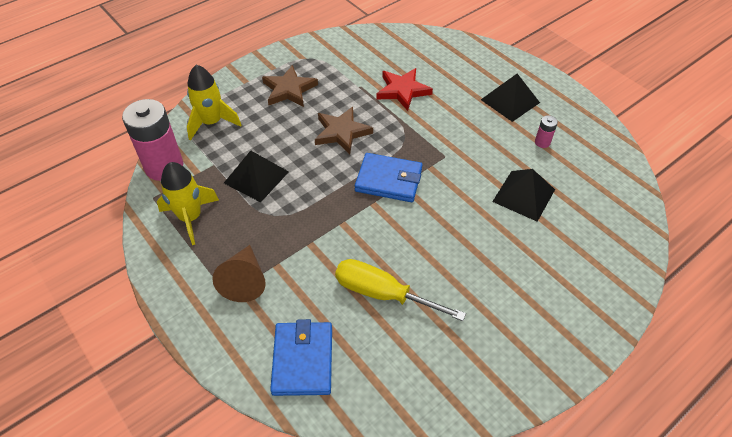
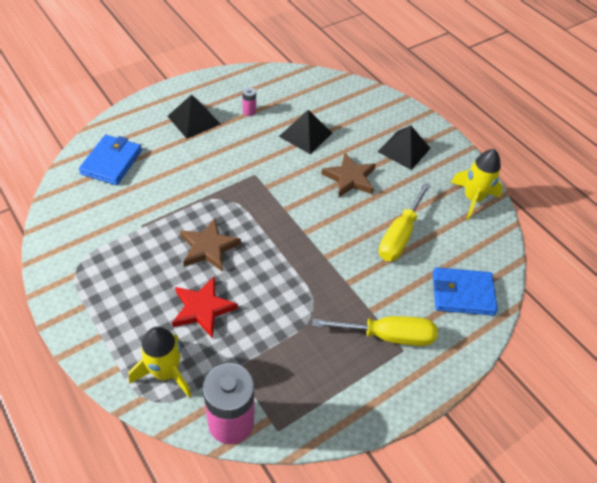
camera: 90 degrees left, 0 degrees up
yellow rocket [157,162,219,245] -> yellow rocket moved to [451,149,503,220]
brown cone [212,245,266,302] -> yellow screwdriver [312,316,438,346]
black pyramid [224,151,289,202] -> black pyramid moved to [378,125,431,170]
brown star [262,65,318,107] -> brown star moved to [321,153,376,197]
blue wallet [355,153,422,202] -> blue wallet moved to [79,135,142,185]
red star [376,68,433,111] -> red star moved to [172,277,238,338]

